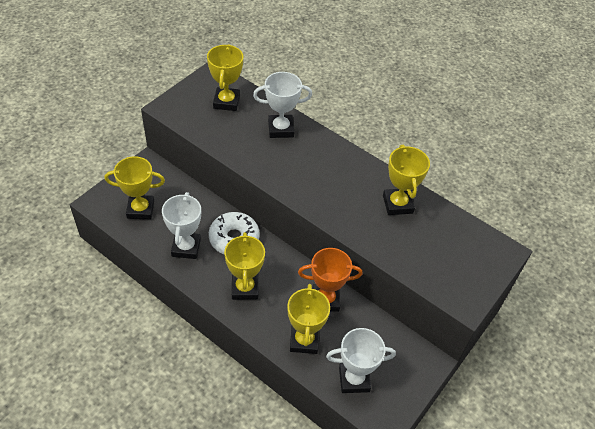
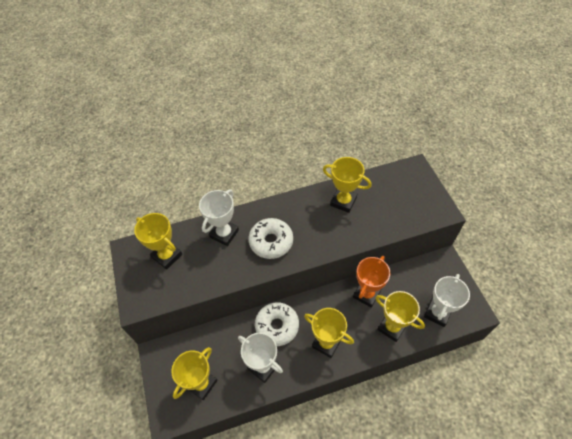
camera: 50 degrees left, 5 degrees up
none -> white donut [249,218,293,259]

